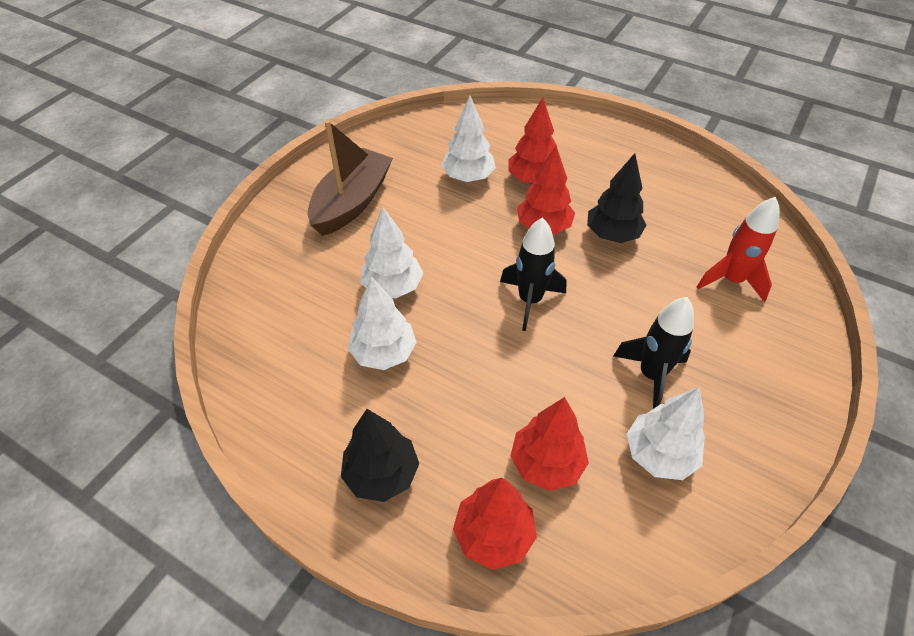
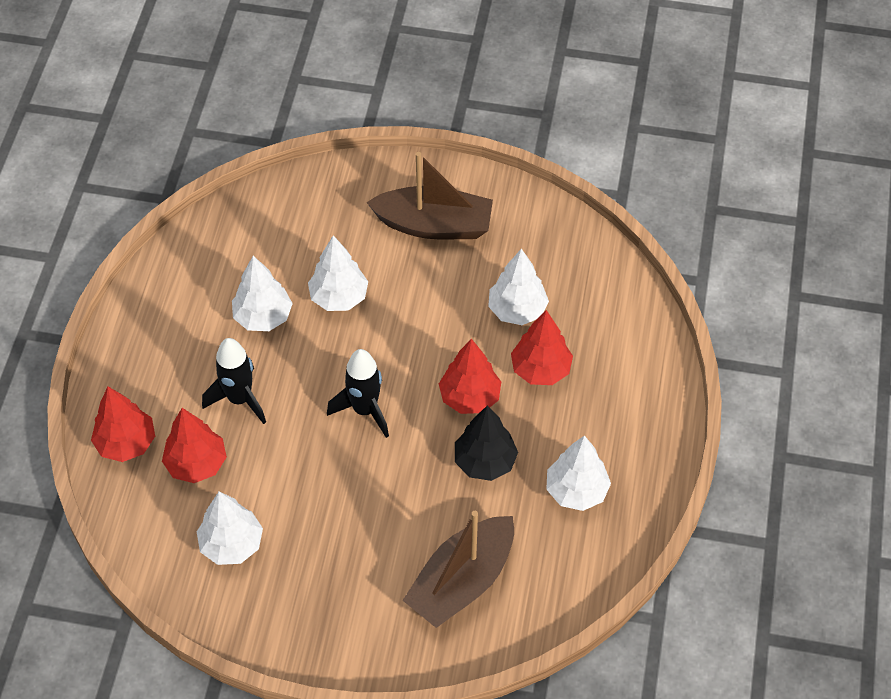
camera: 70 degrees right, 5 degrees up
black tree [341,409,419,502] -> none
black rocket [613,297,694,409] -> black rocket moved to [202,338,266,424]
red rocket [697,197,780,302] -> brown boat [403,511,514,628]
none -> white tree [546,435,611,511]

